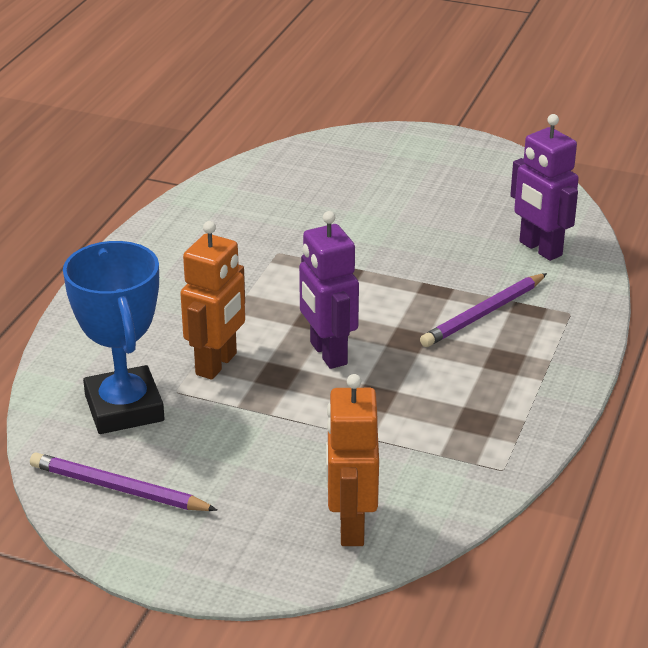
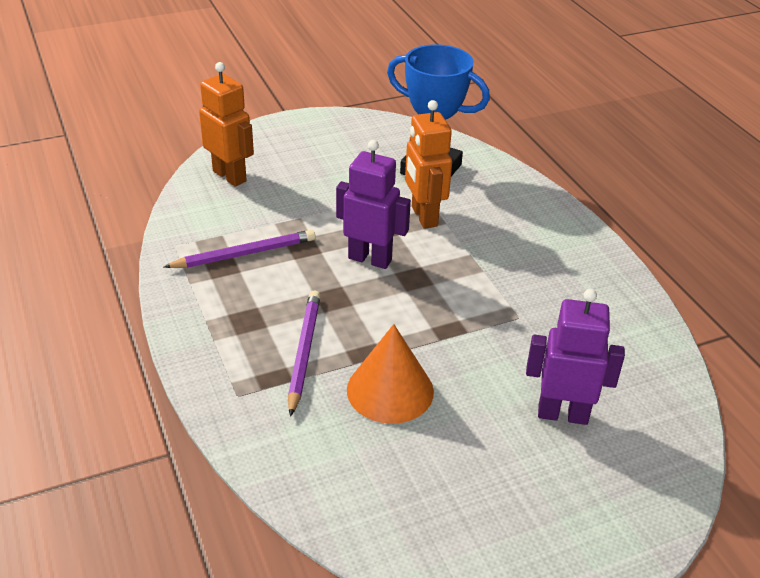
camera: 135 degrees right, 5 degrees up
purple pencil [30,453,218,511] -> purple pencil moved to [164,230,316,268]
purple robot [510,114,579,261] -> purple robot moved to [526,289,625,425]
none -> orange cone [347,324,434,424]

